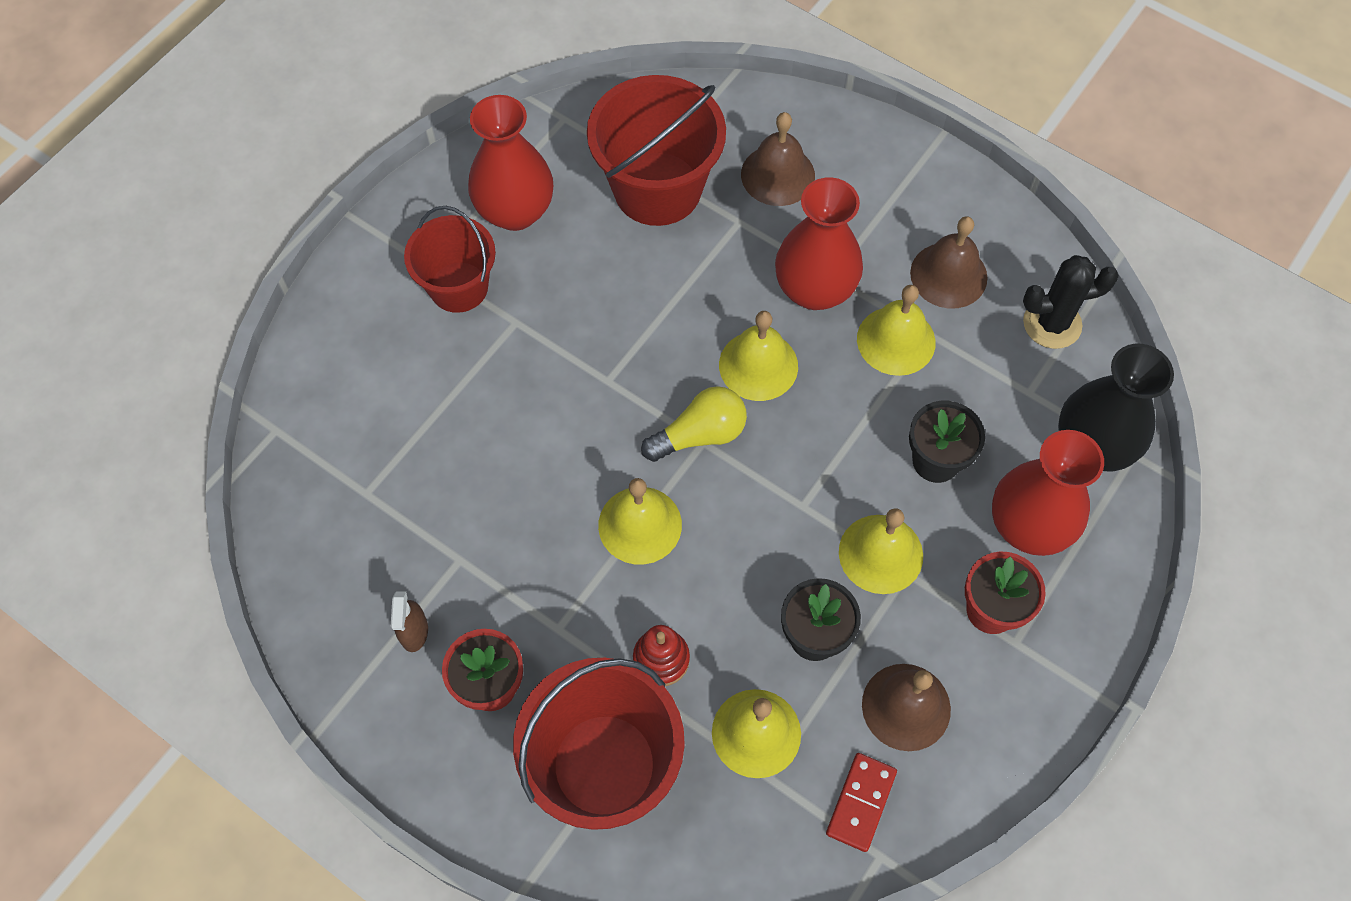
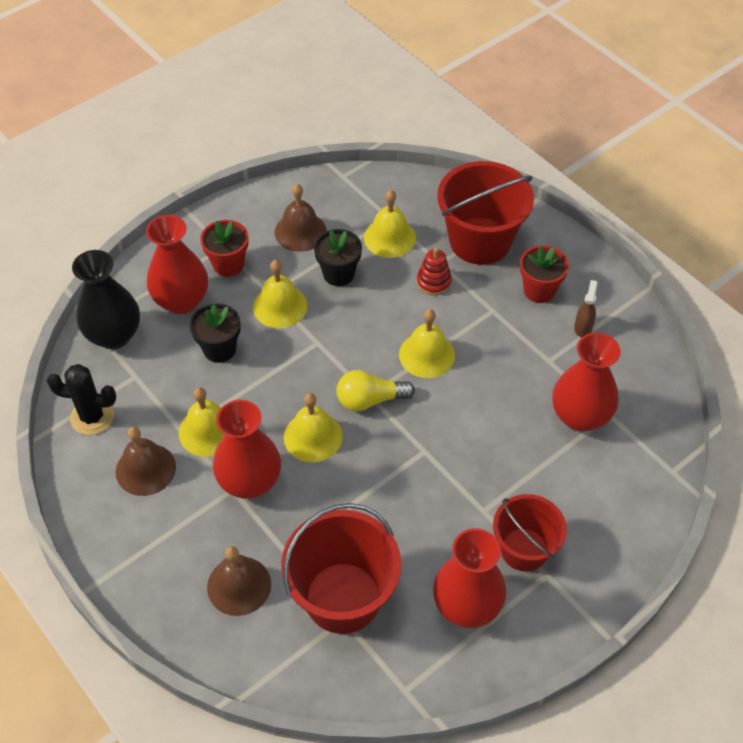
camera: 165 degrees left, 10 degrees down
red domino [826,753,897,852] -> none
none -> red vase [552,332,620,432]

